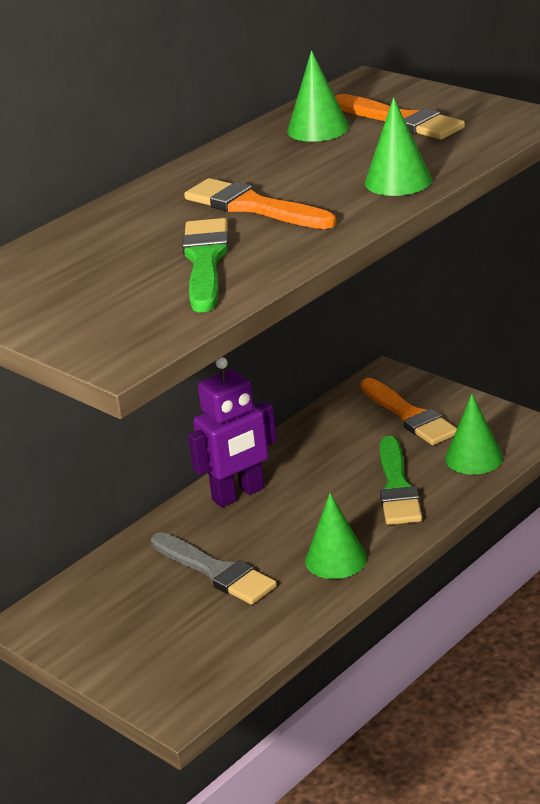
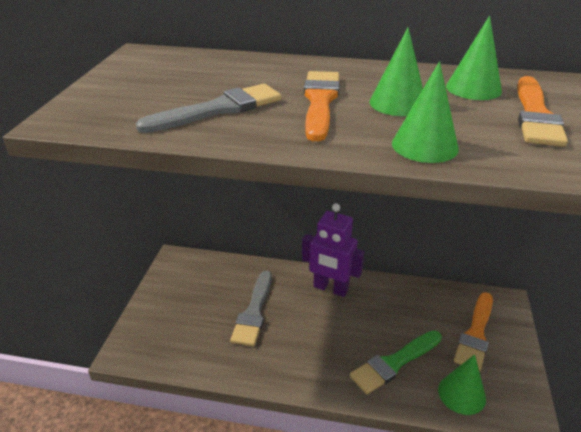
camera: 55 degrees right, 5 degrees up
green brush [182,218,229,313] -> grey brush [136,84,281,133]
green cone [305,493,367,579] -> green cone moved to [369,28,423,116]

